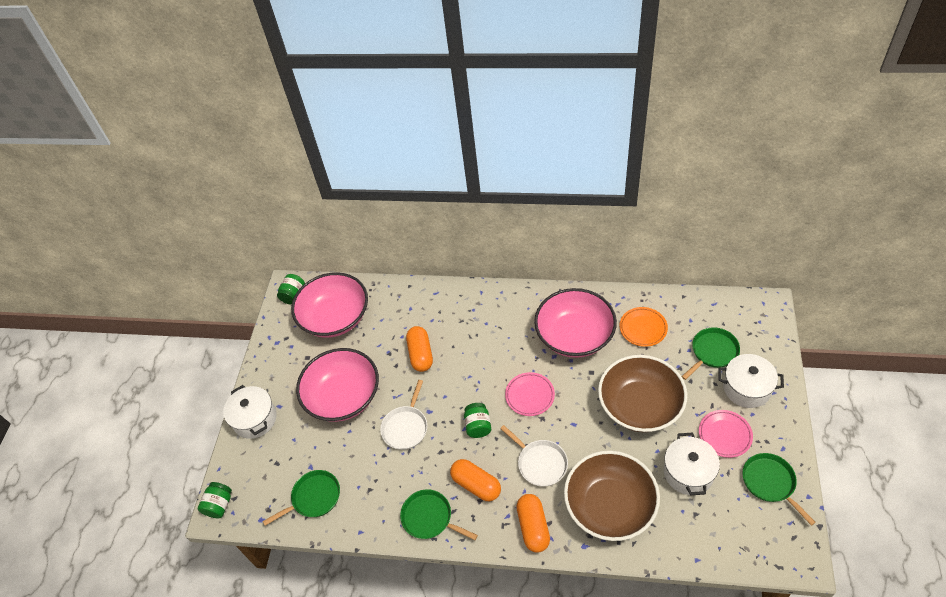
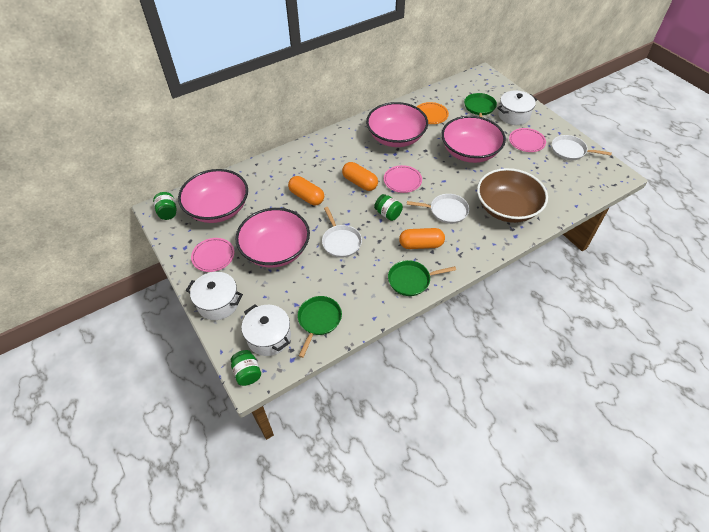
camera: 45 degrees left, 0 degrees up
orange capsule [517,494,550,553] -> orange capsule moved to [342,162,378,191]
brown bowl [598,355,687,432] -> pink bowl [441,116,506,163]
white pot [664,433,720,495] -> white pot moved to [241,304,291,356]
green pan [742,453,816,526] -> white pan [552,135,612,160]
none -> pink plate [191,238,235,272]

